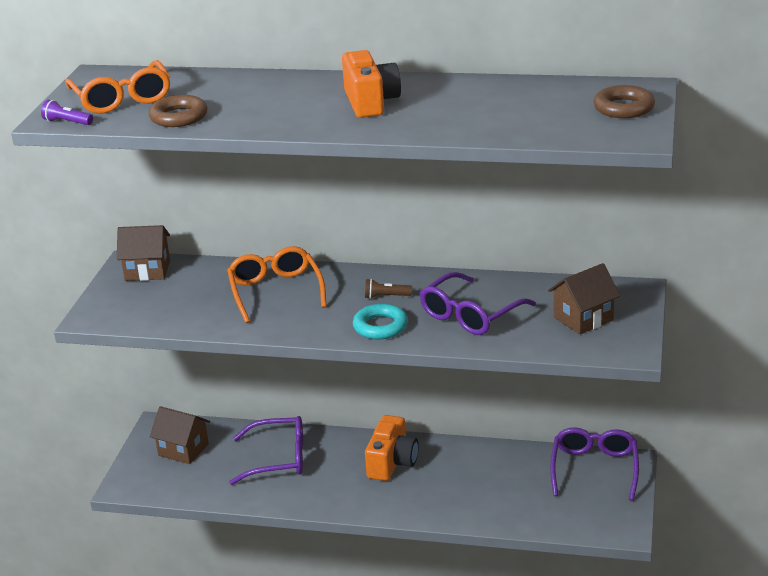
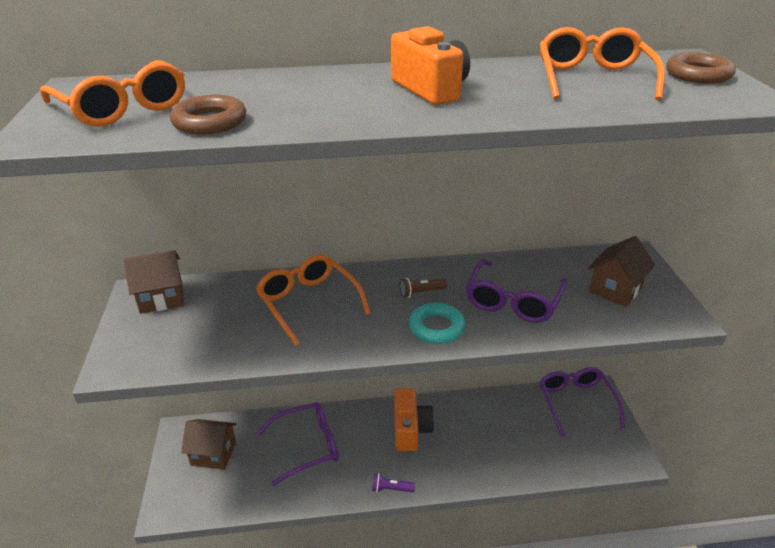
camera: 20 degrees left, 5 degrees up
purple flashlight [41,100,93,125] -> purple flashlight moved to [372,473,415,492]
none -> orange glasses [540,27,665,100]

